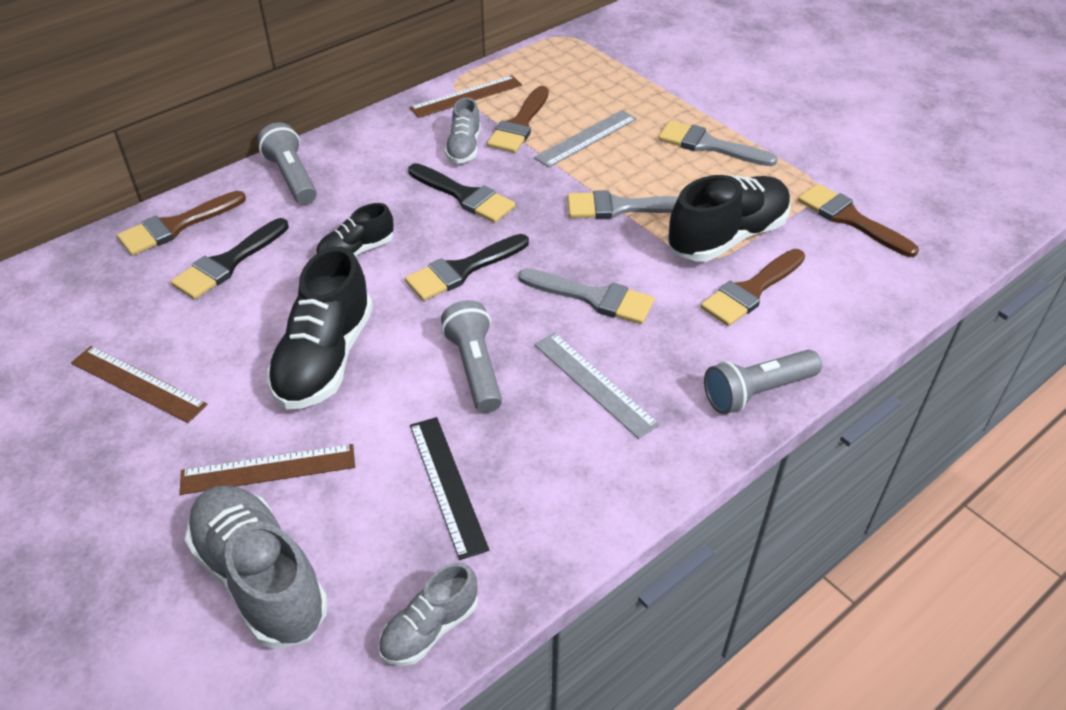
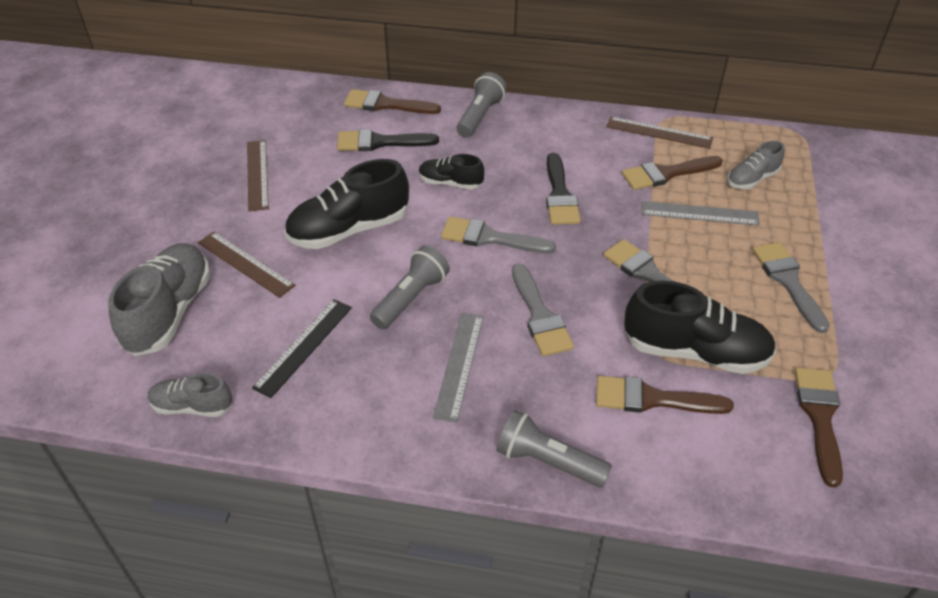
camera: 50 degrees right, 0 degrees up
black brush [405,234,529,301] -> grey brush [441,217,556,253]
grey shoe [445,98,481,164] -> grey shoe moved to [727,141,785,189]

